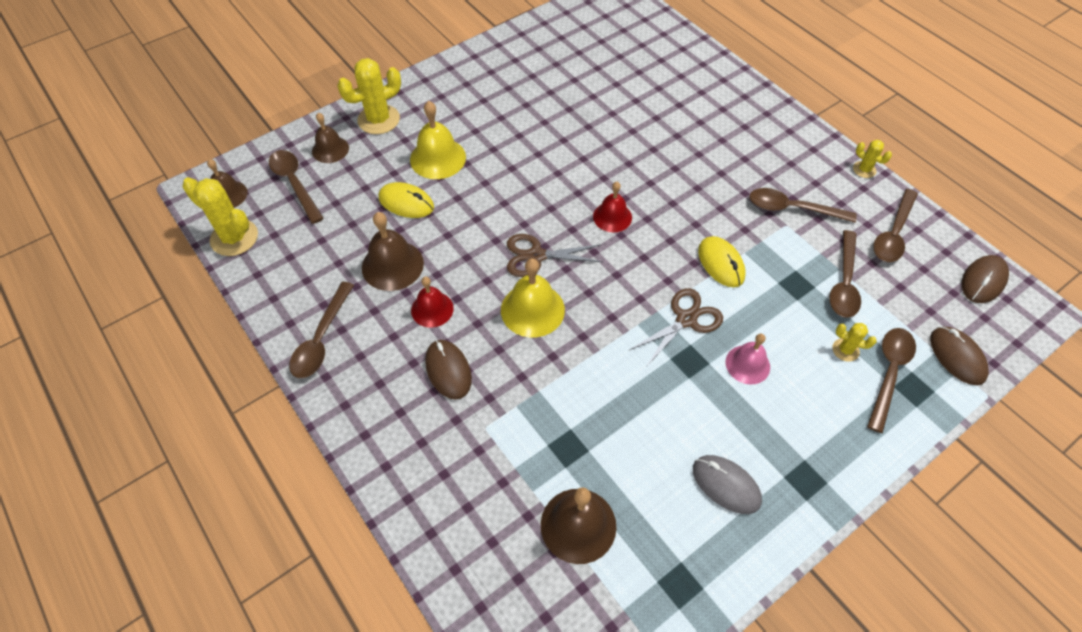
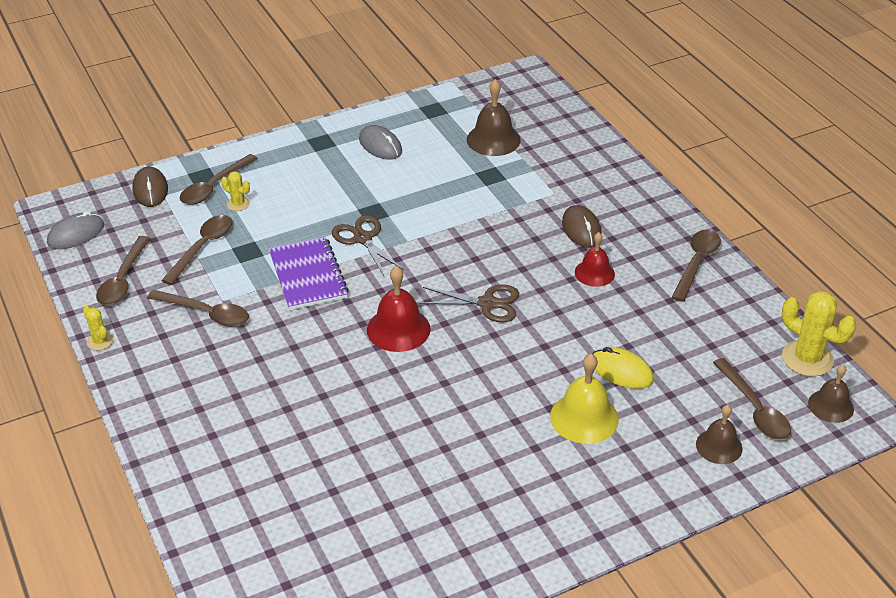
camera: 170 degrees left, 15 degrees down
yellow cactus [337,58,401,134] -> none
brown bell [362,212,424,291] -> none
yellow bell [501,258,565,338] -> none
red bell [593,182,632,232] -> red bell [367,266,431,352], size x1.51
brown scissors [629,288,723,367] -> brown scissors turned 90 degrees clockwise [332,215,404,276]
yellow mouse [698,236,746,287] -> purple notebook [269,237,349,310]
pink bell [726,334,770,385] -> none
brown spoon [873,189,918,262] -> brown spoon turned 150 degrees clockwise [96,236,151,305]
brown mouse [962,255,1009,303] -> grey mouse [47,211,104,249]

